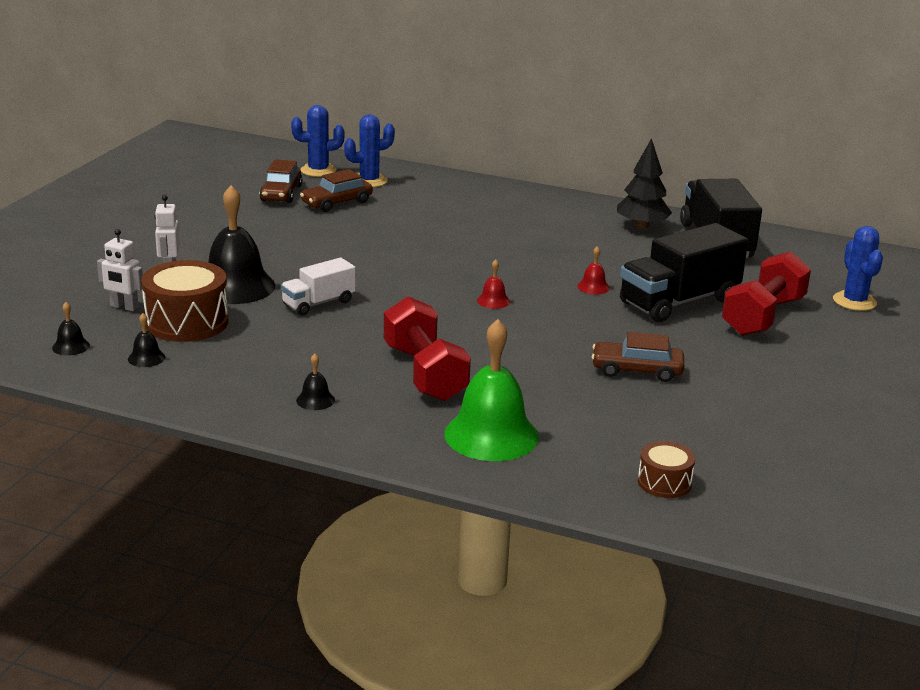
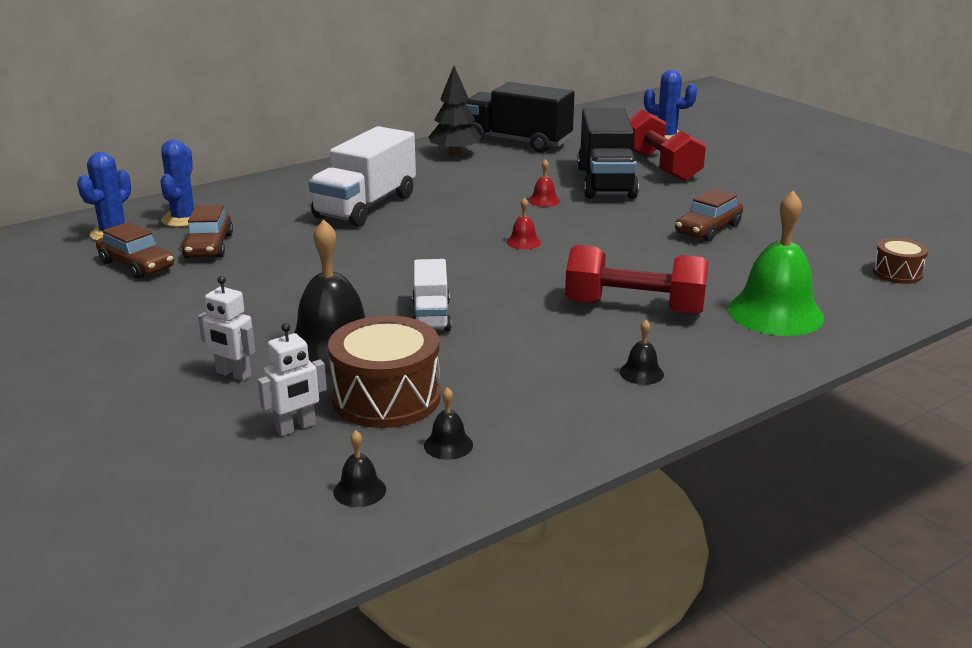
camera: 55 degrees left, 0 degrees up
none -> white truck [309,126,416,227]

